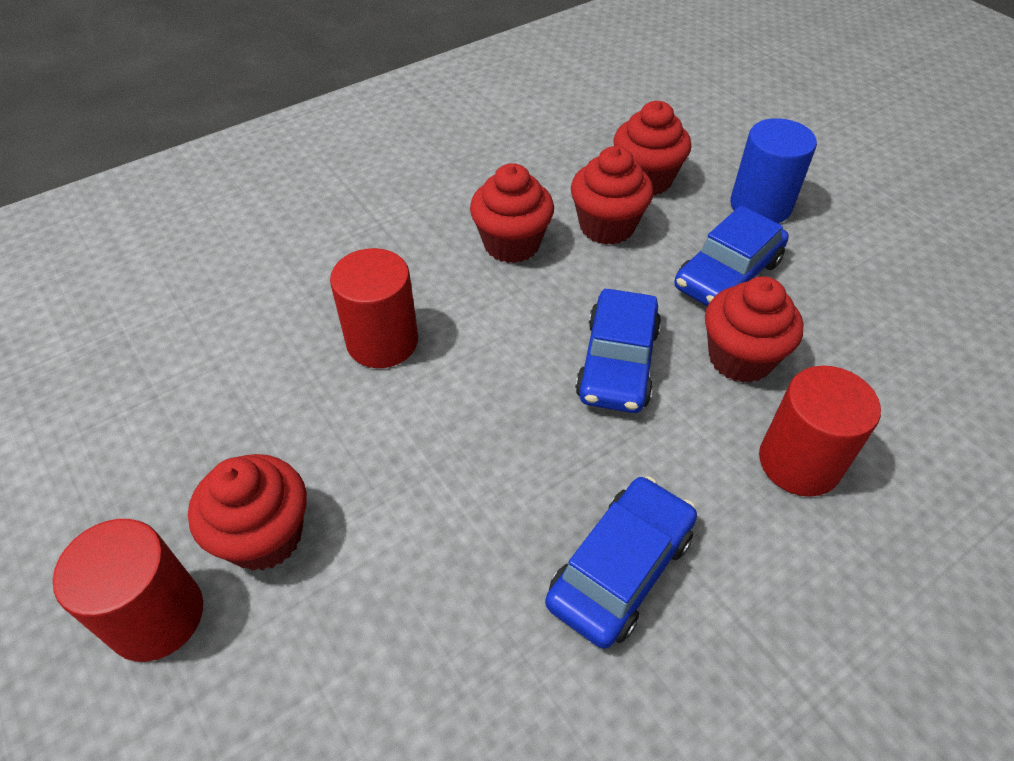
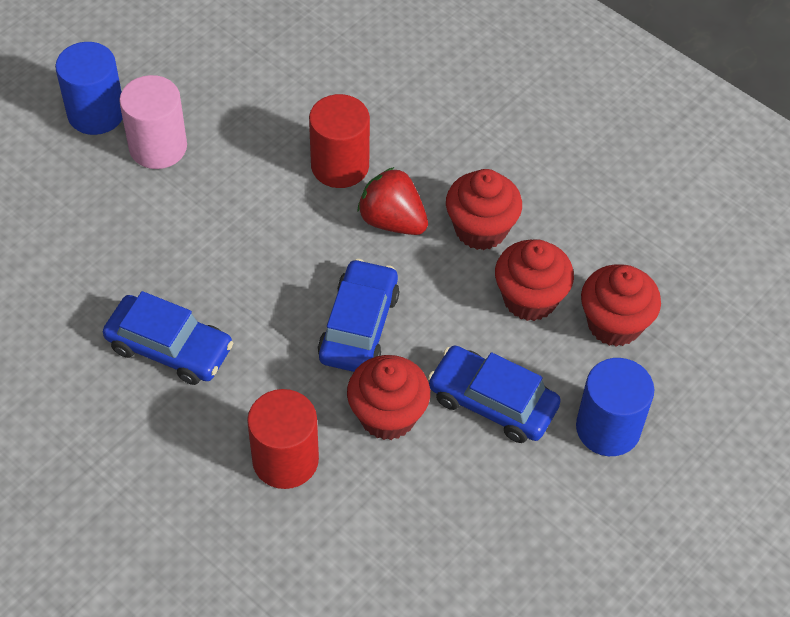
camera: 75 degrees right, 5 degrees up
red cylinder [53,519,203,662] -> blue cylinder [55,42,123,135]
red cupcake [188,454,307,571] -> pink cylinder [119,75,187,169]
blue car [575,289,661,413] -> blue car turned 105 degrees clockwise [318,259,399,372]
none -> red strawberry [358,167,428,235]

